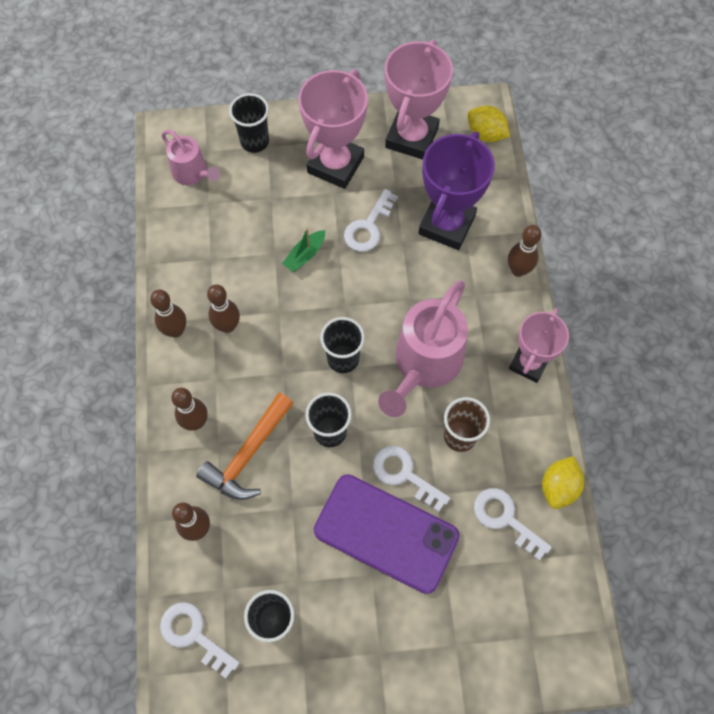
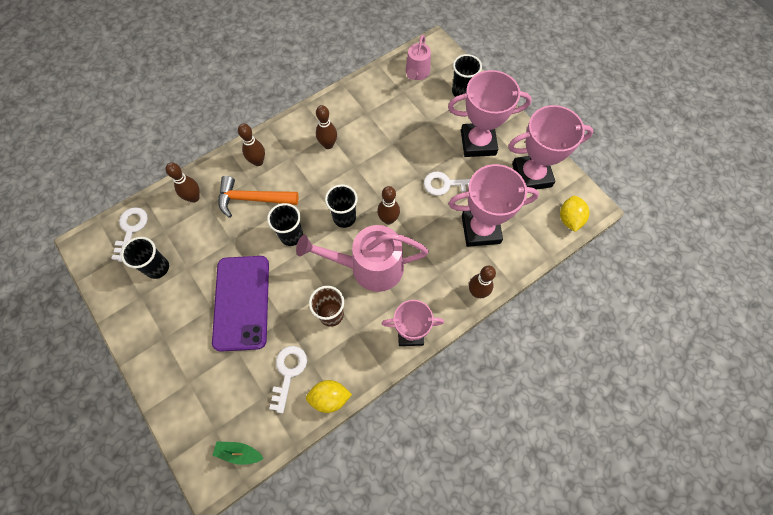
camera: 60 degrees right, 0 degrees up
brown bowling pin [150,290,186,338] -> brown bowling pin moved to [377,186,400,225]
green boat [282,228,325,272] -> green boat moved to [212,442,264,465]
white key [373,446,450,512] -> none
purple trophy [418,132,495,250] -> pink trophy [449,164,539,247]

